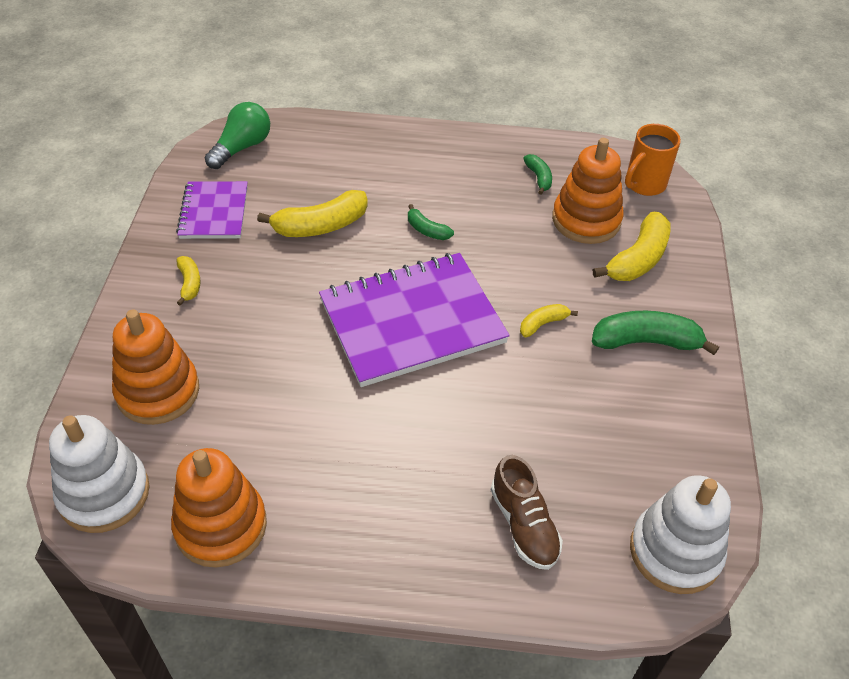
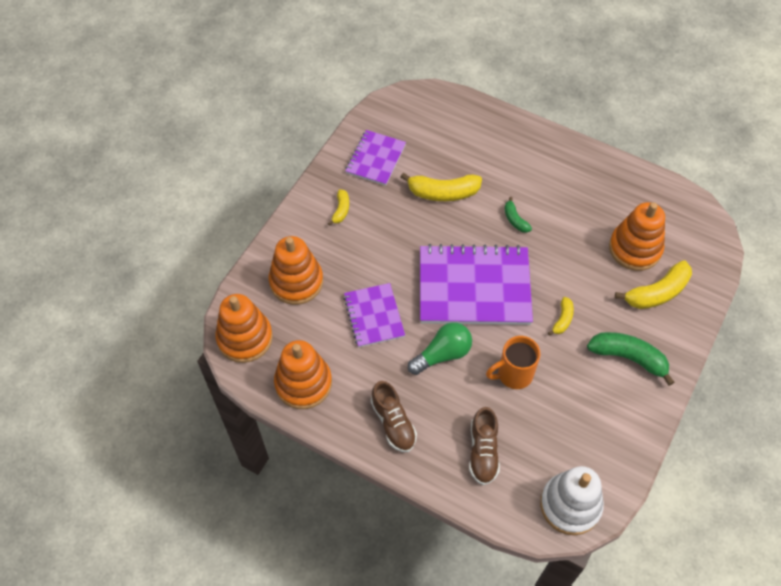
camera: 25 degrees right, 10 degrees up
white stacking toy [49,415,149,533] -> orange stacking toy [215,294,273,363]
green light bulb [205,102,270,169] -> green light bulb moved to [408,322,472,375]
yellow banana [520,304,578,337] -> yellow banana turned 120 degrees clockwise [548,297,574,336]
green banana [523,154,552,195] -> none
orange mug [625,124,681,196] -> orange mug moved to [486,336,541,389]
none -> purple notebook [344,283,405,347]
none -> brown shoe [371,381,417,452]

